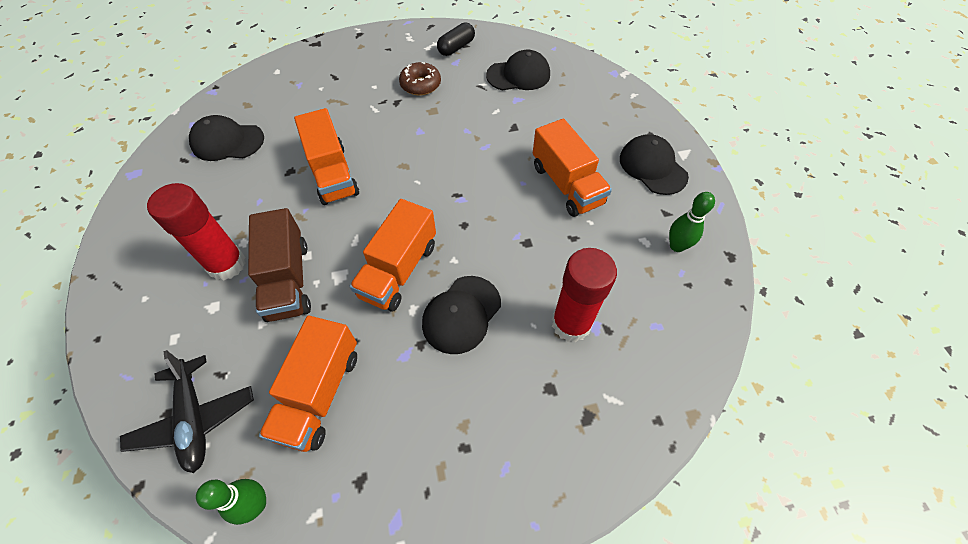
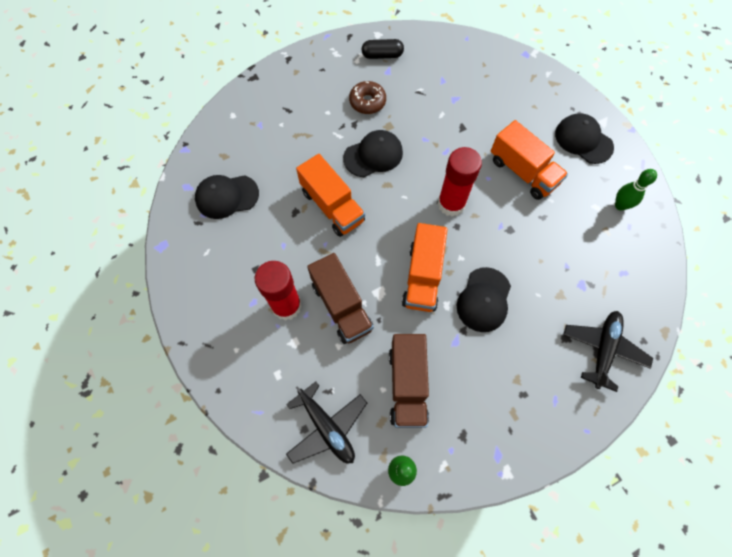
camera: 15 degrees left, 10 degrees up
orange truck [259,316,357,452] -> brown truck [389,334,429,428]
black capsule [437,22,475,56] -> black capsule turned 60 degrees clockwise [362,39,404,59]
black cap [486,49,550,91] -> black cap moved to [343,130,403,177]
red glue stick [552,248,617,342] -> red glue stick moved to [438,147,482,217]
none -> black plane [563,311,653,392]

